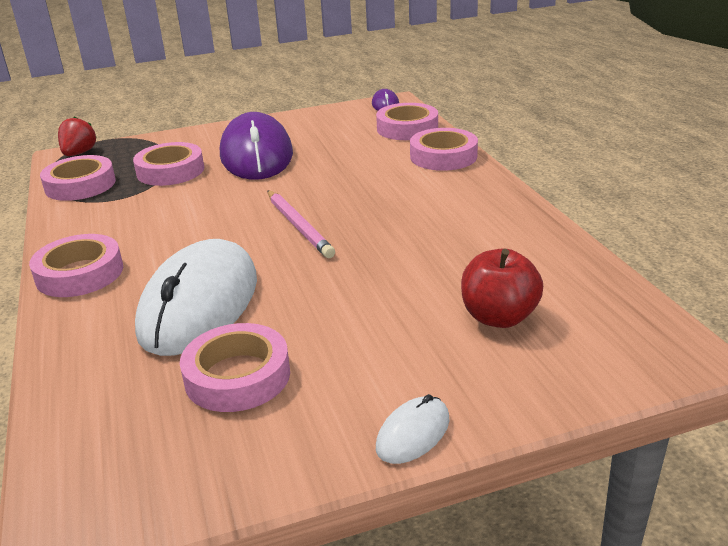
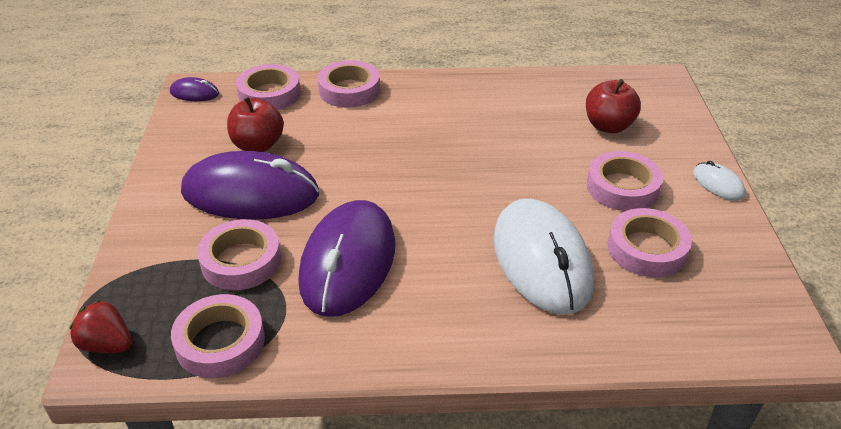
camera: 75 degrees left, 10 degrees up
pink tape [29,234,123,297] -> pink tape moved to [587,151,663,211]
white mouse [135,239,257,356] -> white mouse turned 45 degrees clockwise [494,199,593,314]
pink pencil [268,190,335,258] -> none
none -> red apple [227,97,284,152]
none -> purple mouse [298,200,395,317]

